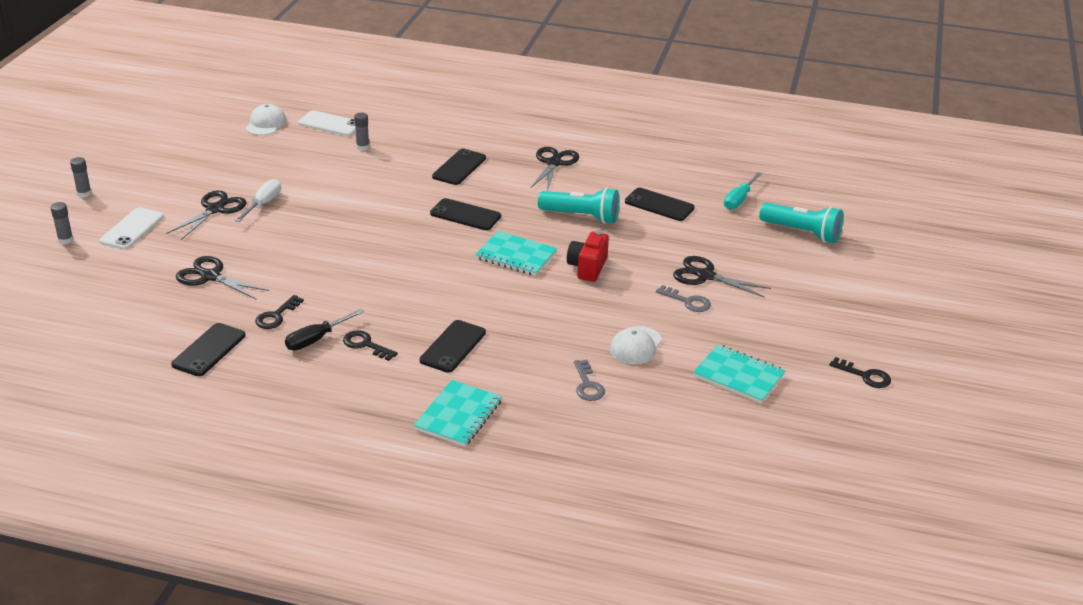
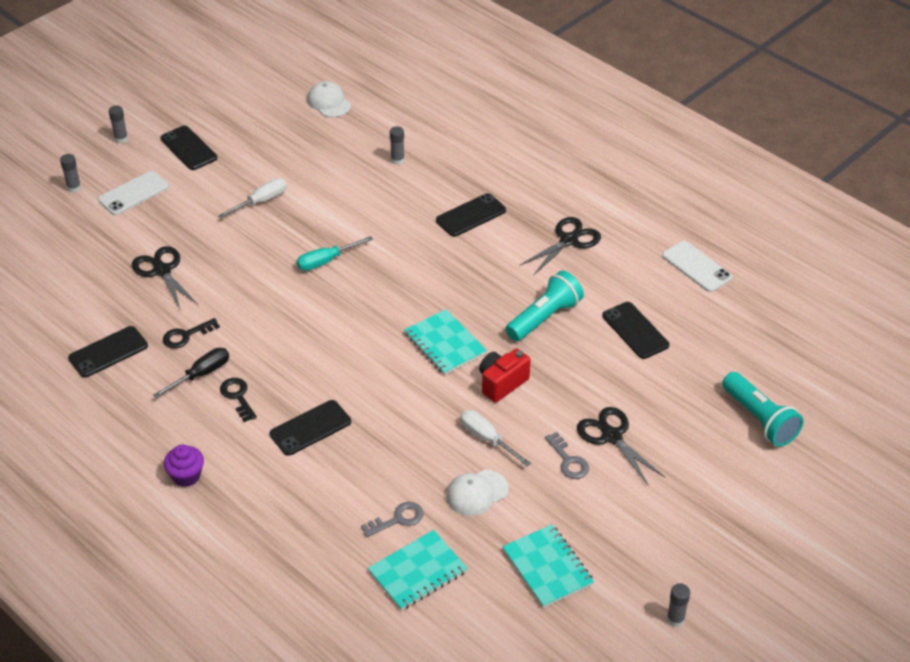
camera: 30 degrees right, 10 degrees up
black scissors [166,191,246,240] -> none
white cap [245,104,286,135] -> white cap turned 75 degrees counterclockwise [307,81,351,117]
black screwdriver [285,309,364,350] -> black screwdriver turned 150 degrees clockwise [153,348,229,398]
white phone [298,110,356,136] -> white phone moved to [662,241,732,292]
turquoise notebook [413,380,502,447] -> turquoise notebook moved to [368,530,468,611]
black phone [430,198,501,230] -> black phone moved to [160,126,217,170]
turquoise flashlight [538,187,619,224] -> turquoise flashlight turned 90 degrees counterclockwise [506,271,584,341]
grey key [574,360,605,401] -> grey key turned 135 degrees counterclockwise [361,502,423,537]
turquoise screwdriver [724,172,762,210] -> turquoise screwdriver moved to [297,236,373,271]
black key [829,357,891,388] -> grey glue stick [667,583,690,627]
none -> purple cupcake [164,444,204,487]
none -> white screwdriver [460,410,531,467]

